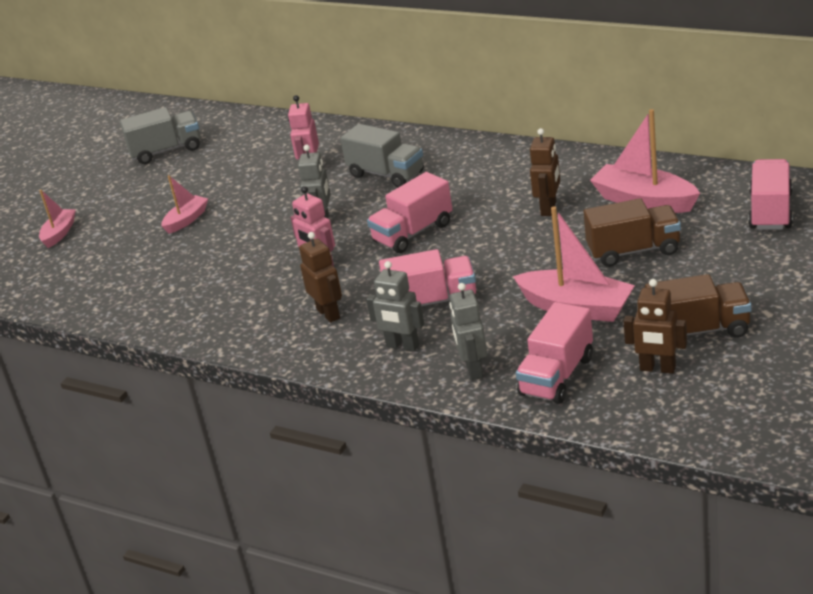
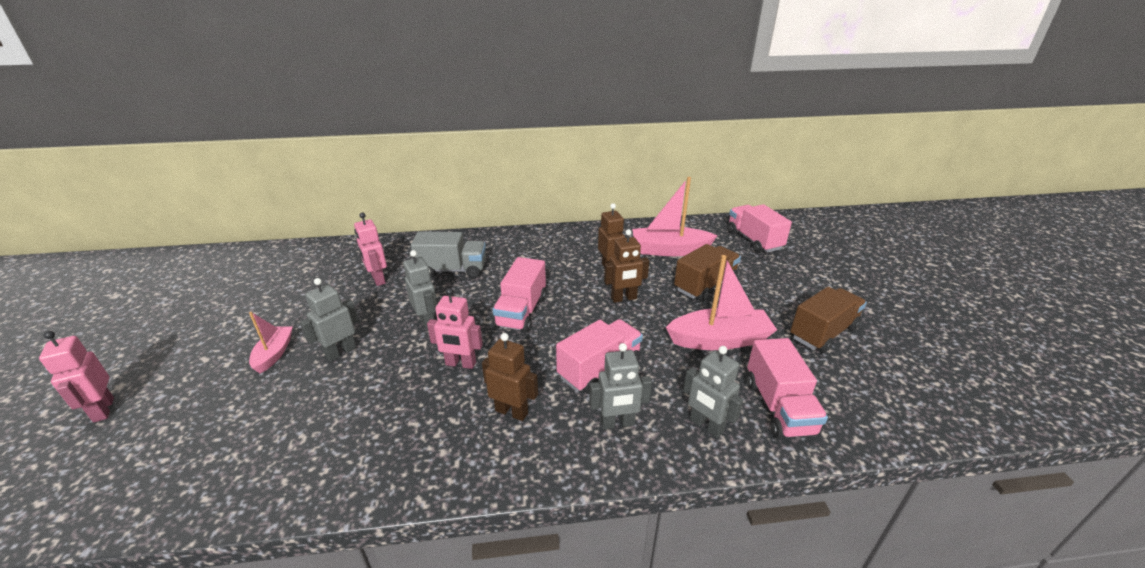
camera: 40 degrees left, 0 degrees up
pink boat [39,190,76,248] -> pink robot [39,331,114,423]
grey truck [120,107,201,164] -> none
brown robot [624,279,687,374] -> brown robot moved to [604,229,649,303]
none -> grey robot [300,278,358,362]

